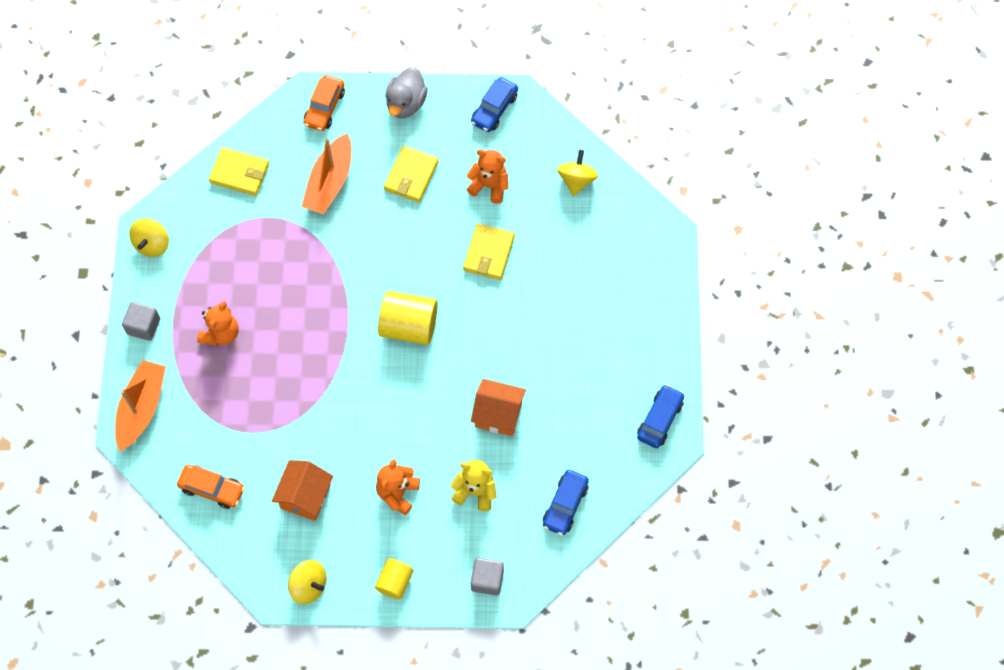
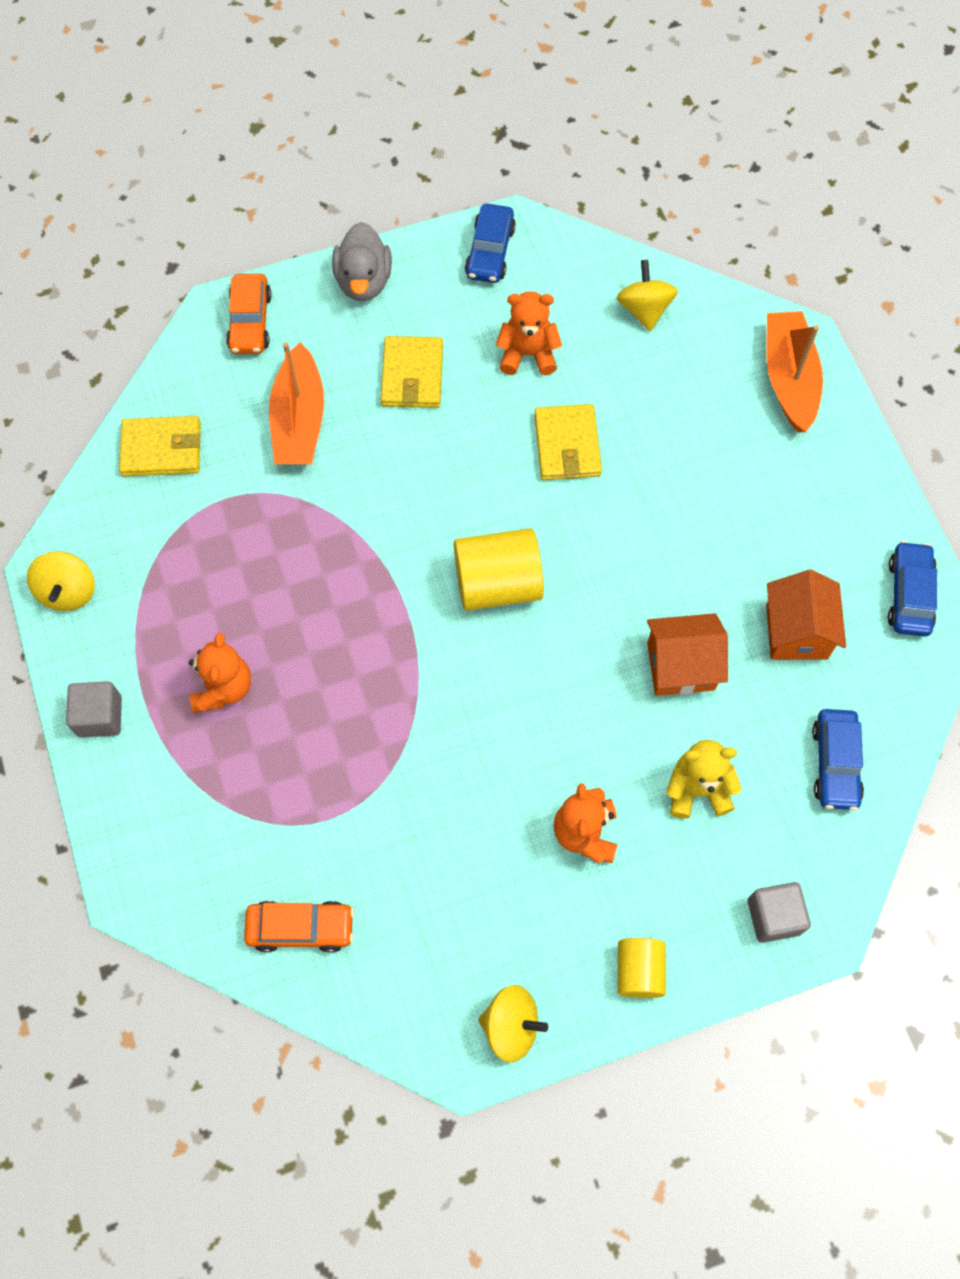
camera: 20 degrees left, 0 degrees up
orange boat [115,360,166,451] -> orange boat moved to [766,311,823,433]
orange house [272,460,333,521] -> orange house moved to [766,570,846,660]

